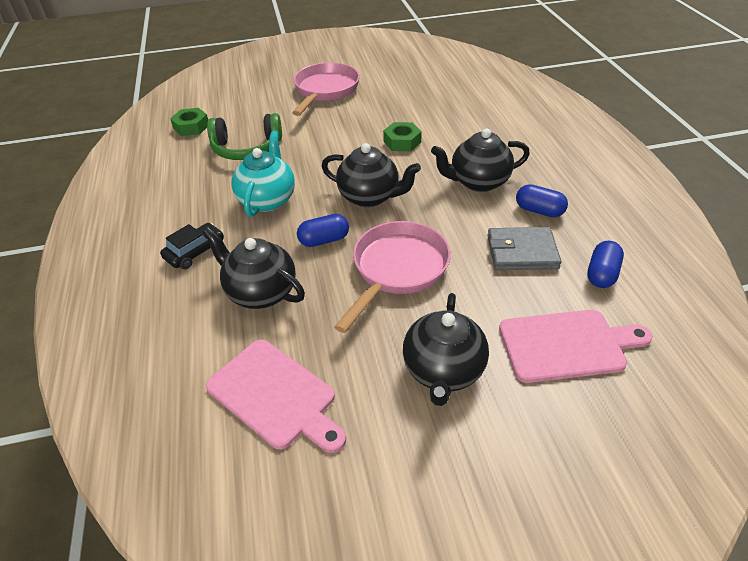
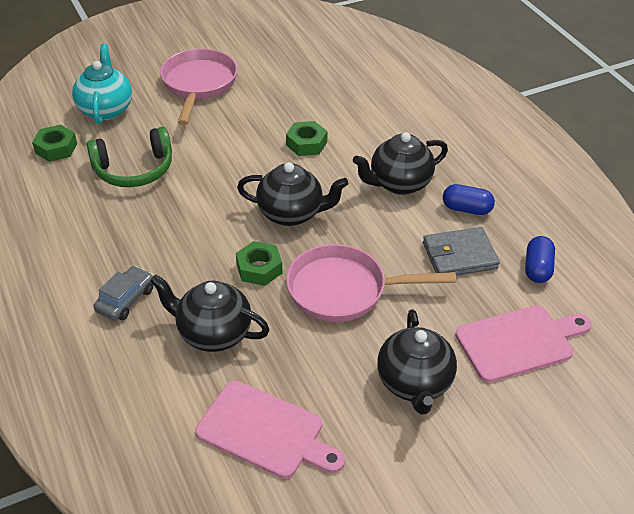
camera: 15 degrees left, 0 degrees up
black car [160,223,224,269] -> grey car [94,266,153,321]
turquoise teapot [231,131,295,217] -> turquoise teapot moved to [72,44,132,124]
blue capsule [297,214,349,247] -> green nut [236,241,282,286]
pink pan [334,221,451,333] -> pink pan turned 105 degrees counterclockwise [286,244,456,322]

